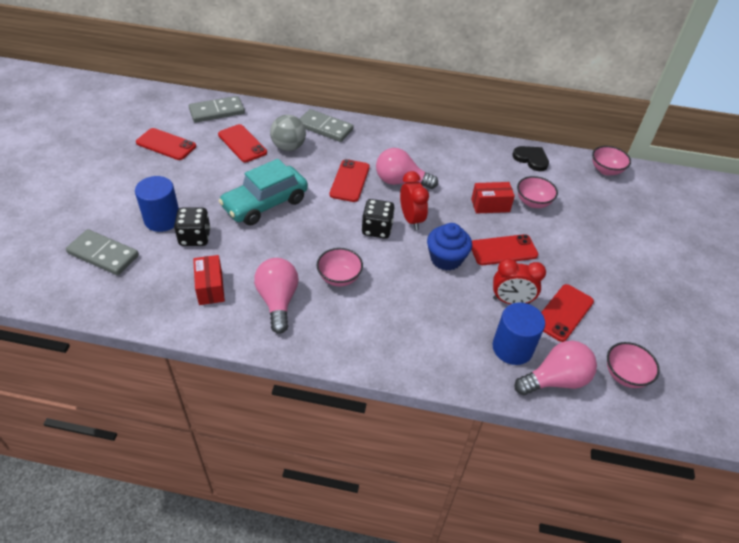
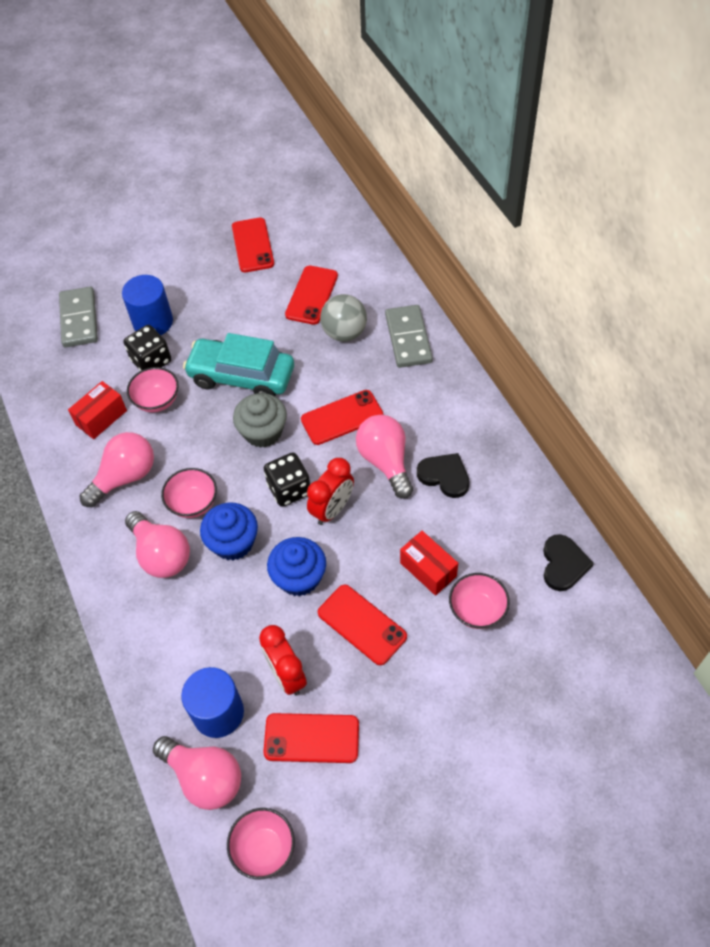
camera: 60 degrees right, 10 degrees up
grey domino [189,96,245,123] -> none
pink bowl [592,146,631,176] -> pink bowl moved to [127,367,179,412]
none -> pink light bulb [125,511,190,578]
none -> blue cupcake [200,503,258,560]
none -> grey cupcake [233,393,287,448]
none -> black heart [417,453,470,498]

